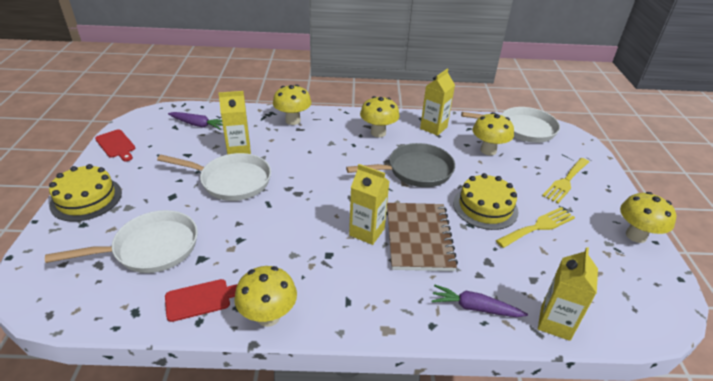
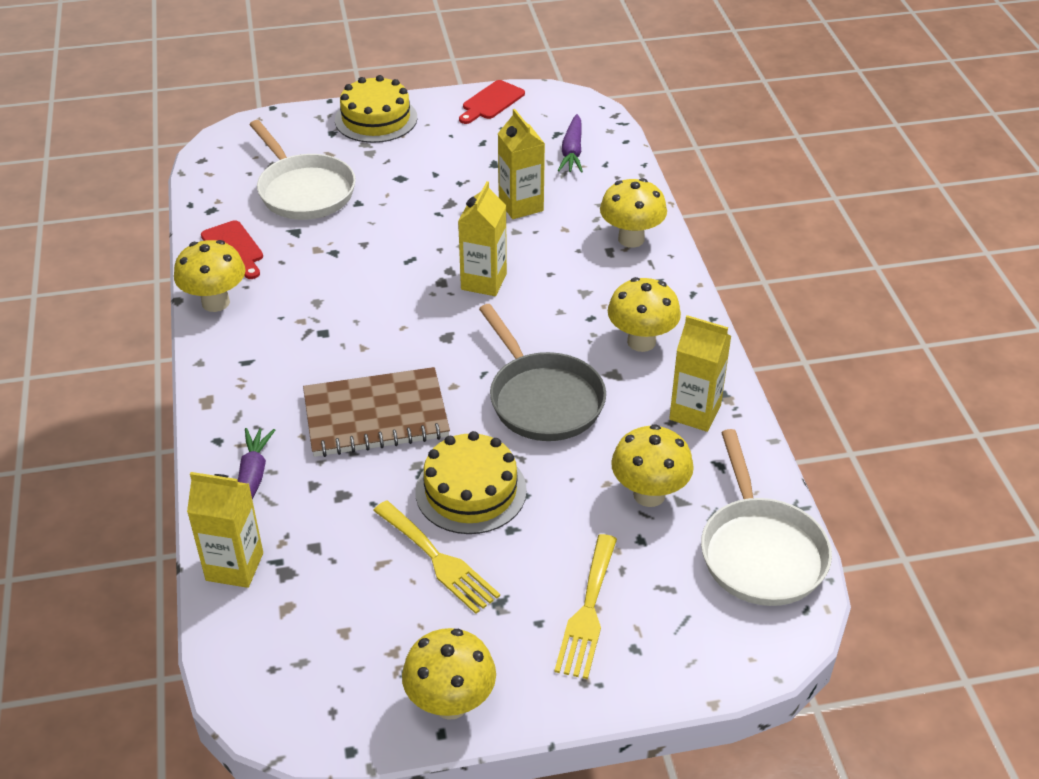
camera: 80 degrees right, 5 degrees up
white pan [157,153,271,201] -> none
yellow carton [349,164,390,245] -> yellow carton moved to [458,181,507,296]
yellow fork [542,158,589,203] -> yellow fork turned 105 degrees counterclockwise [554,534,617,679]

